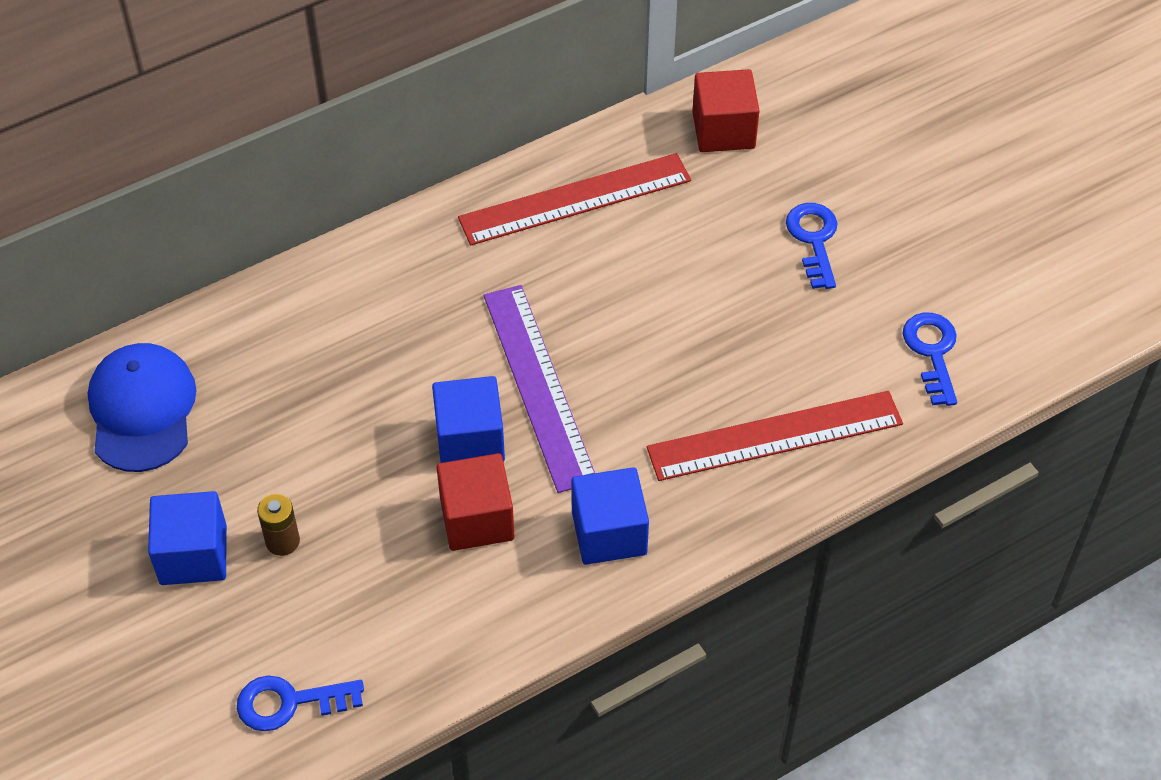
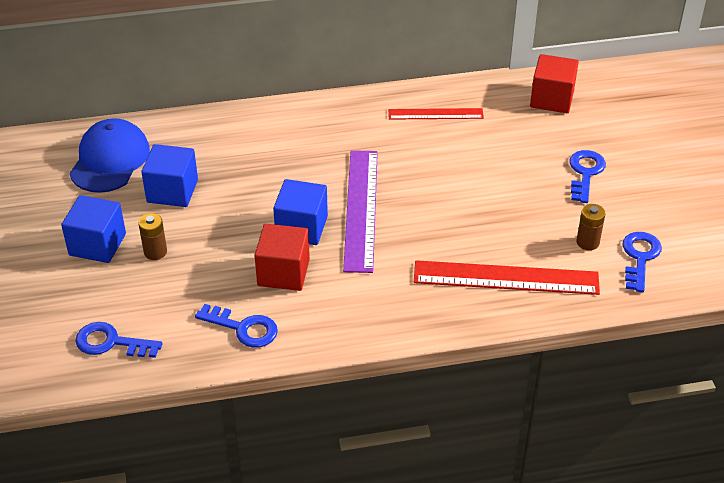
camera: 20 degrees right, 10 degrees down
red ruler [458,153,691,246] -> red ruler [388,108,484,120], size x0.59
blue cube [571,467,649,565] -> blue cube moved to [141,144,198,207]
none -> blue key [195,304,278,348]
none -> brown battery [576,204,605,250]

